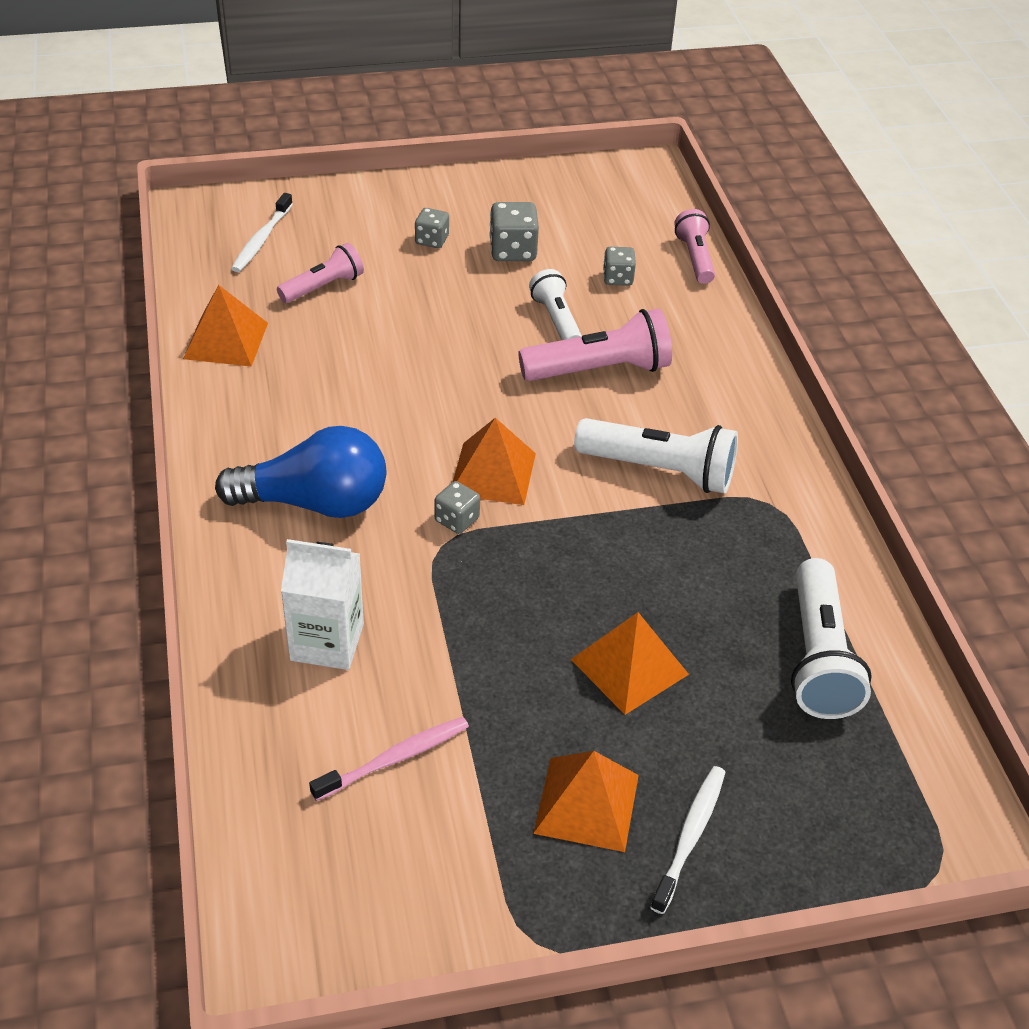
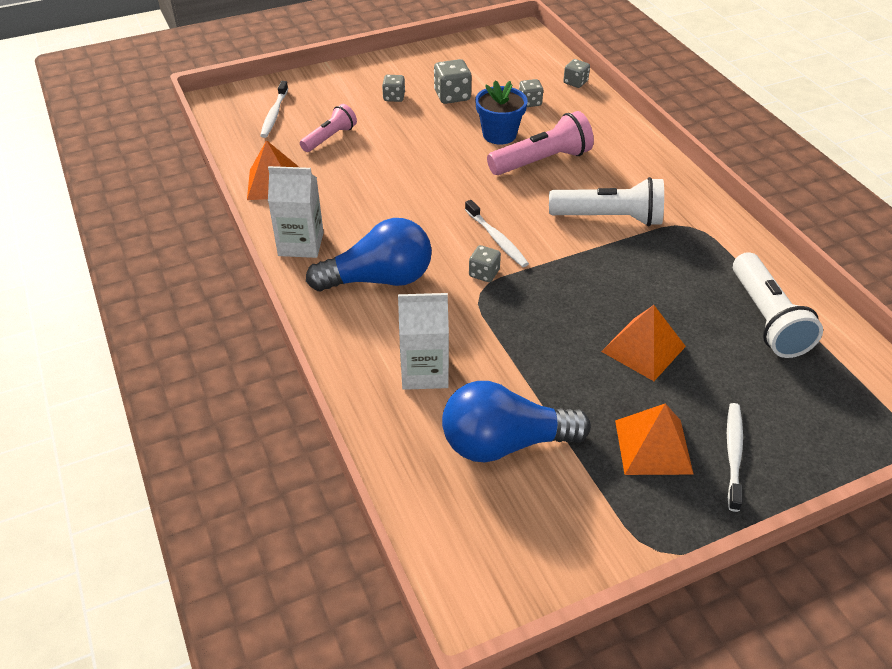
camera: 10 degrees left, 0 degrees up
pink toothbrush [309,717,469,801] -> blue light bulb [442,381,591,462]
orange pyramid [453,418,536,505] -> white toothbrush [465,200,529,267]
white flashlight [529,269,582,340] -> blue flower pot [475,80,528,144]
pink flashlight [674,209,715,284] -> grey dice [563,59,590,88]
none -> white carton [268,166,324,258]

